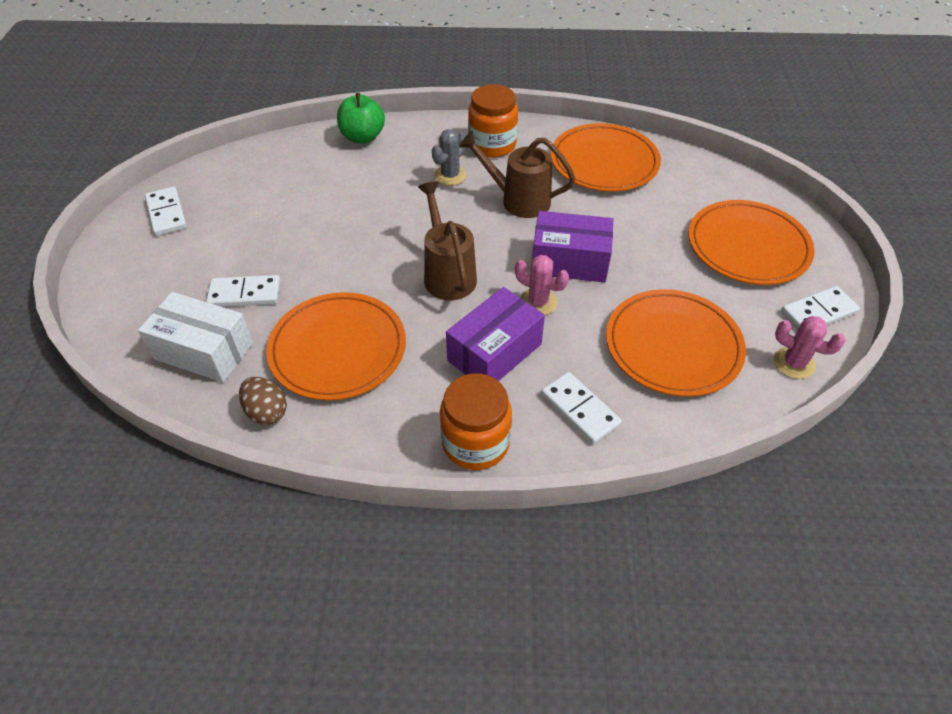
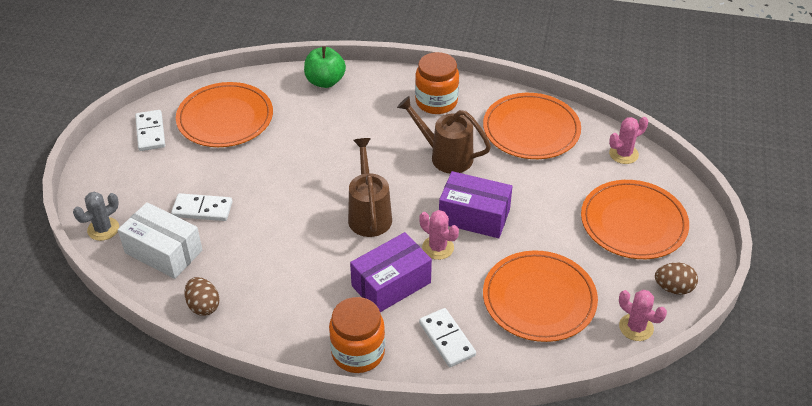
camera: 10 degrees right, 5 degrees down
orange plate [266,292,406,401] -> orange plate moved to [176,82,273,147]
grey cactus [432,129,467,186] -> grey cactus moved to [73,191,119,241]
white domino [781,286,860,329] -> brown egg [655,262,698,295]
none -> pink cactus [609,117,648,164]

